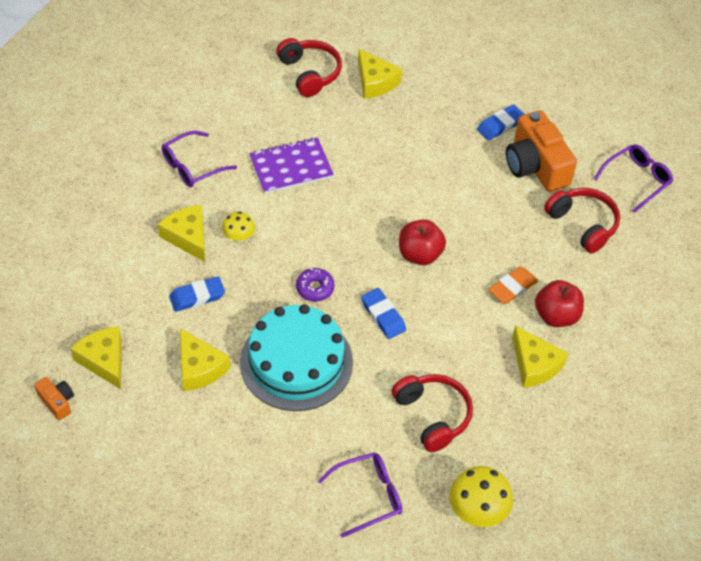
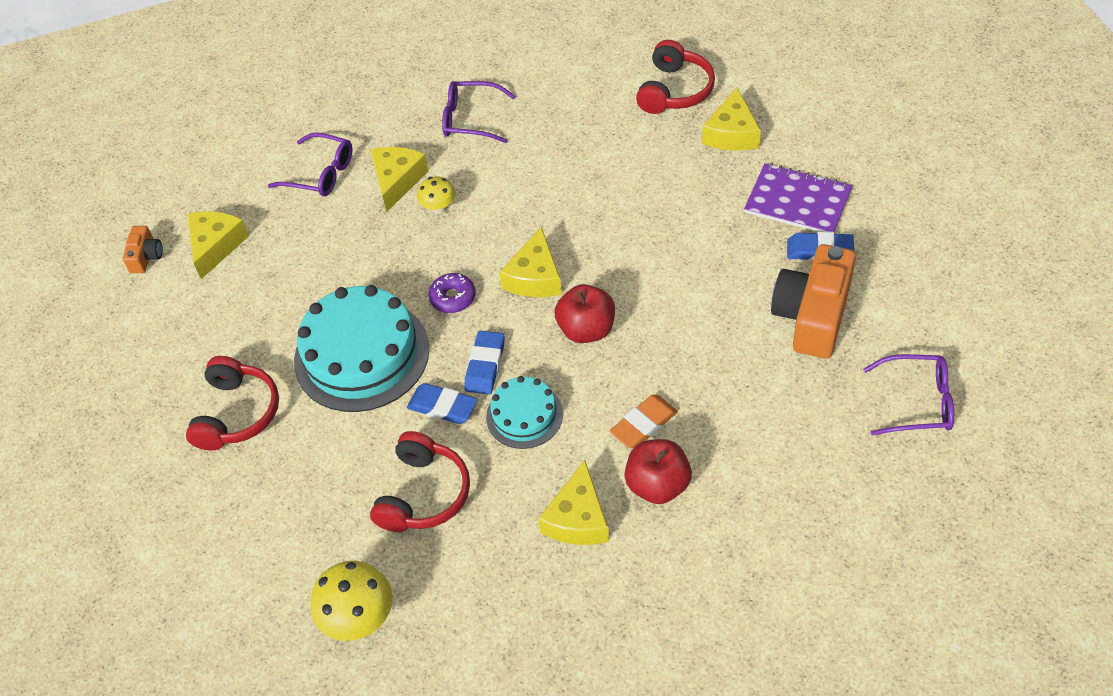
camera: 50 degrees right, 0 degrees up
blue eraser [169,276,225,312] -> blue eraser moved to [407,383,477,424]
yellow cheese [180,328,230,391] -> yellow cheese moved to [499,227,562,297]
purple notebook [249,137,334,194] -> purple notebook moved to [744,163,853,232]
purple glasses [318,452,402,538] -> purple glasses moved to [268,132,353,197]
orange eraser [488,266,538,304] -> orange eraser turned 45 degrees counterclockwise [610,395,678,448]
red headphones [544,188,620,253] -> red headphones moved to [186,356,279,451]
none -> turquoise cake [486,376,563,449]

